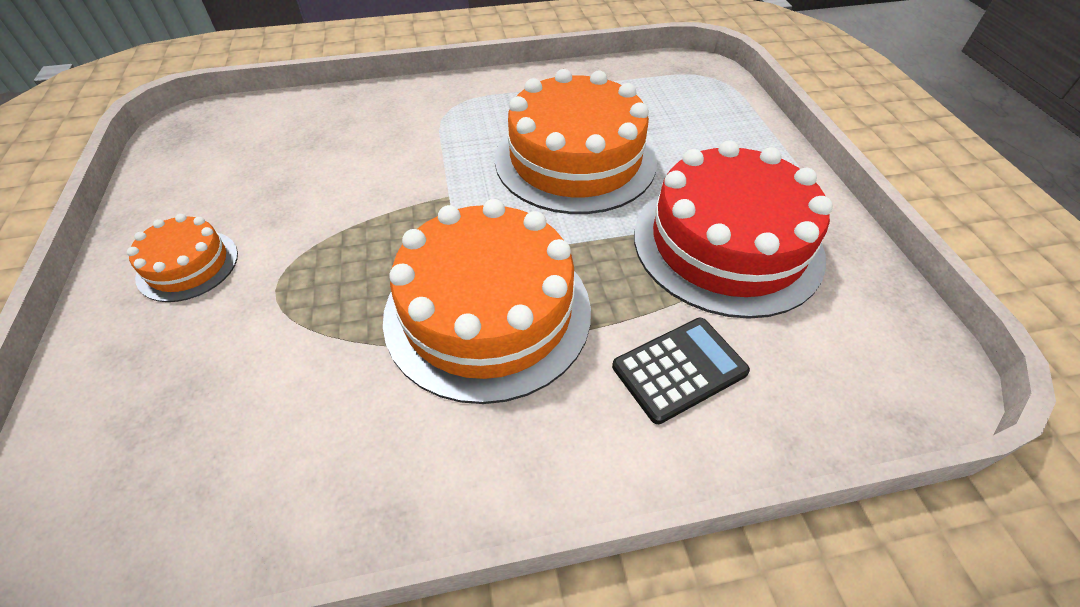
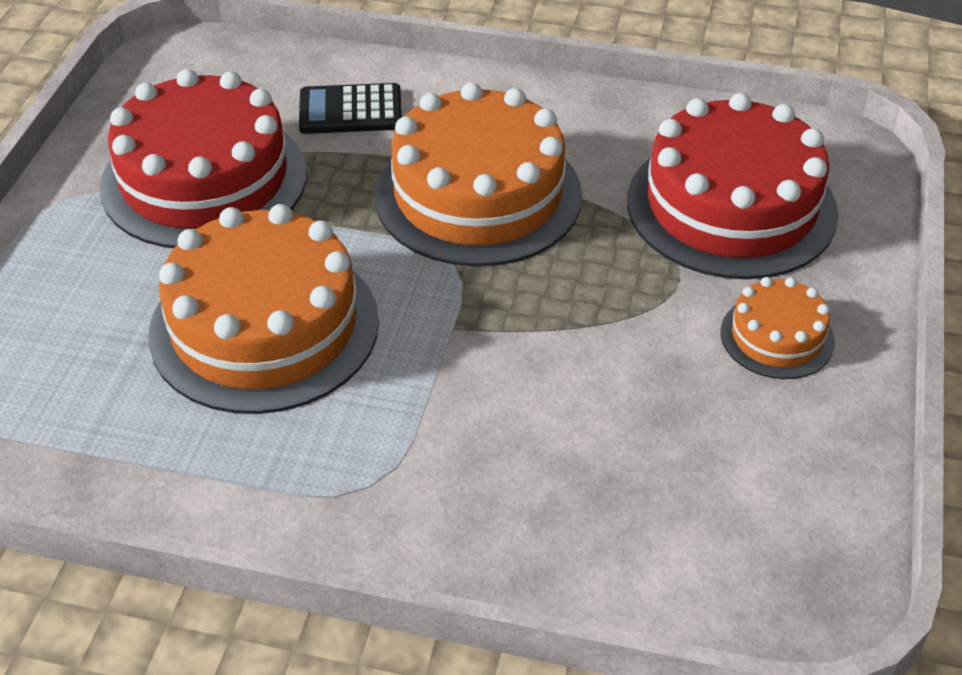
camera: 155 degrees left, 5 degrees down
none -> red cake [627,93,838,279]

